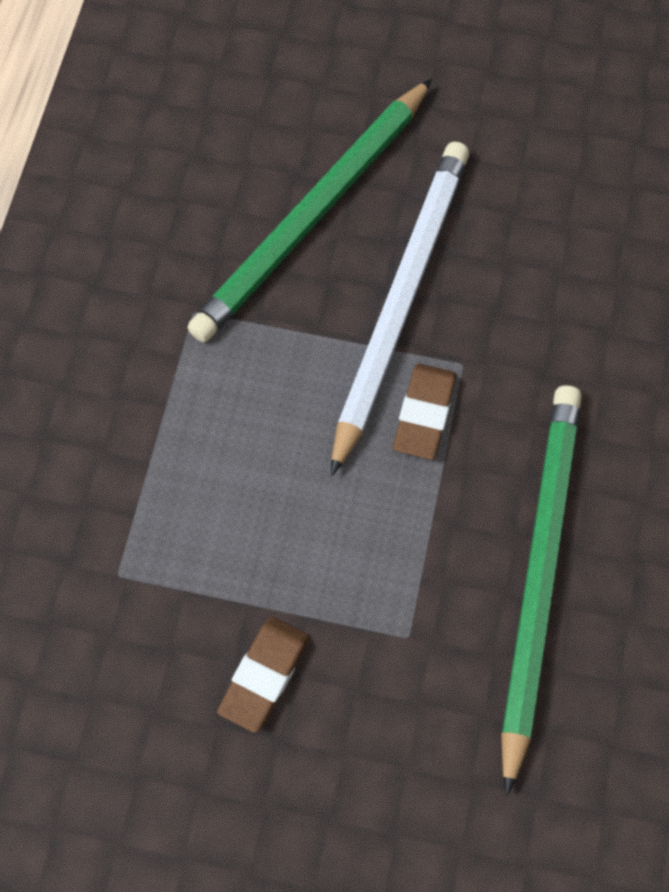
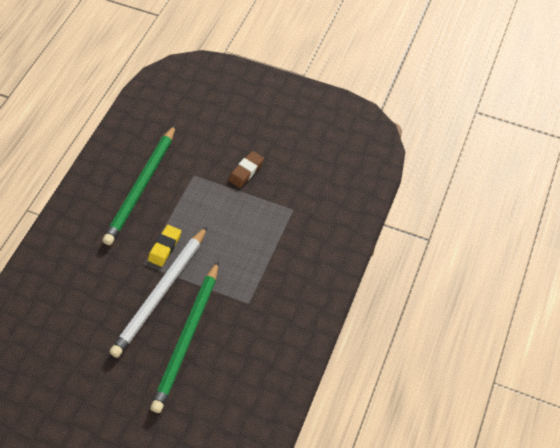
camera: 170 degrees left, 10 degrees down
green pencil [187,78,432,343] -> green pencil turned 150 degrees clockwise [150,261,219,413]
brown eraser [393,363,456,460] -> yellow eraser [148,225,181,267]

